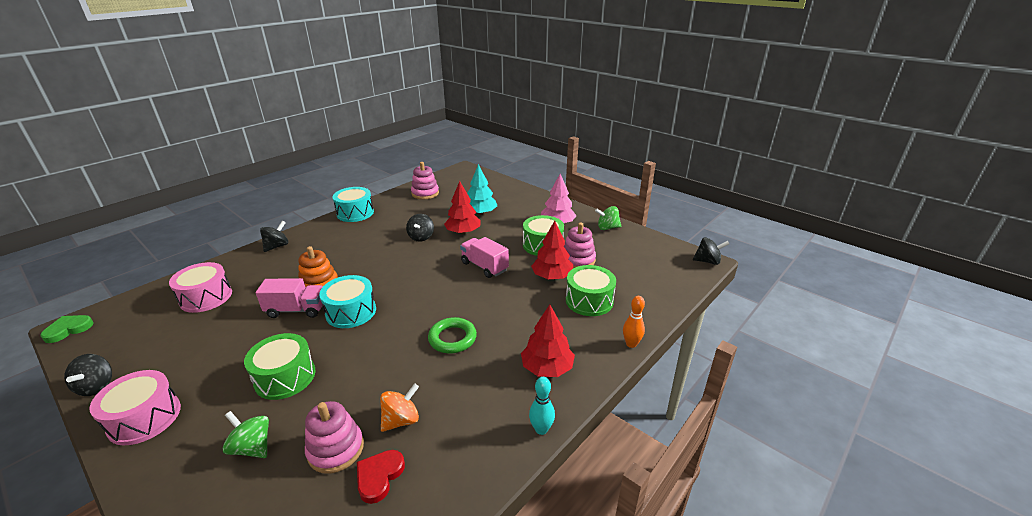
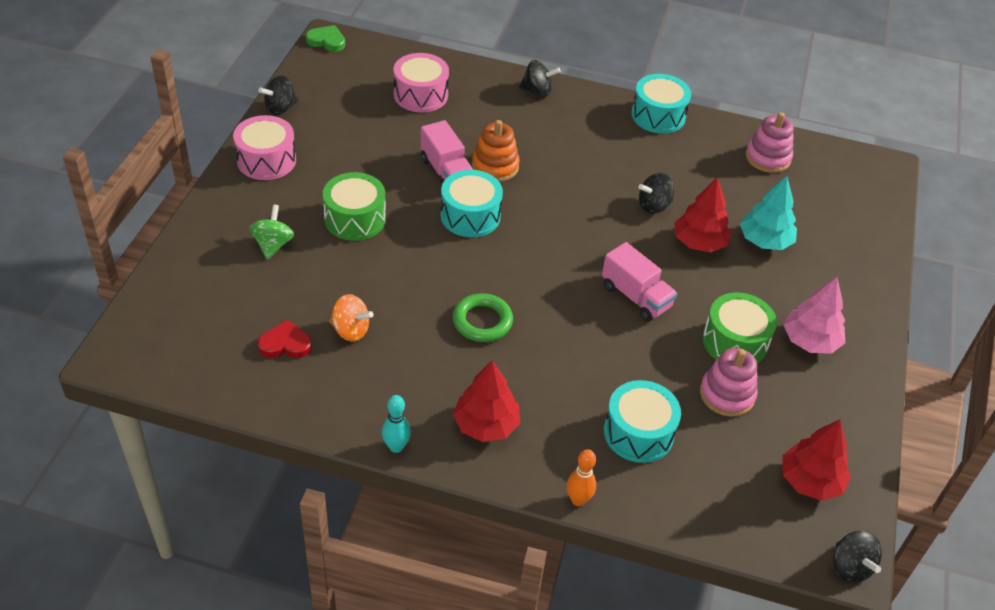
camera: 60 degrees right, 15 degrees up
pink stacking toy [305,401,364,474] -> none
pink truck [460,237,509,278] -> pink truck turned 120 degrees clockwise [602,242,677,322]
red tree [531,221,573,280] -> red tree moved to [782,420,851,501]
green drum [566,265,616,316] -> turquoise drum [604,380,681,463]
green spinning top [595,206,621,230] -> none

